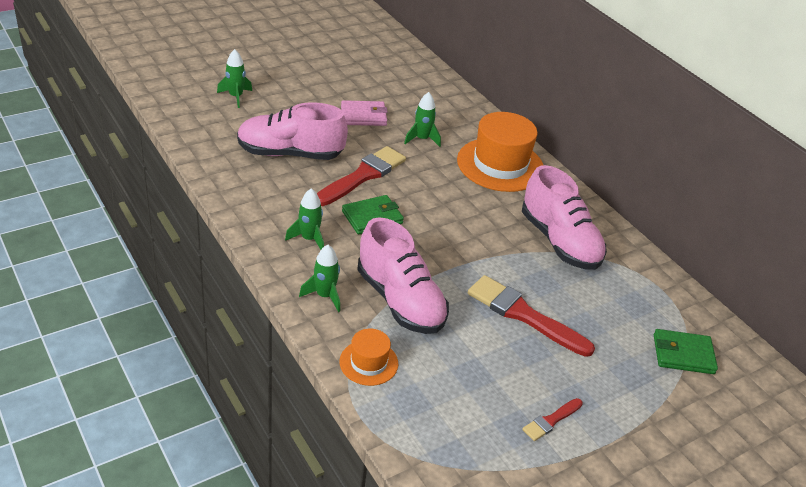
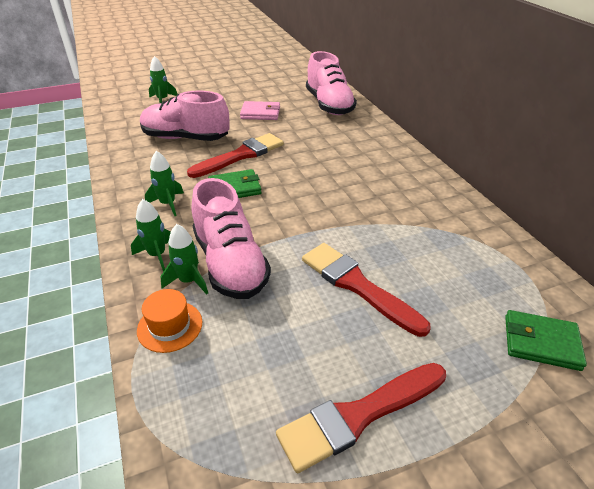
camera: 15 degrees right, 0 degrees up
green rocket [404,92,441,147] -> green rocket moved to [160,224,208,295]
orange hat [457,112,543,192] -> none
pink shoe [522,165,607,270] -> pink shoe moved to [306,51,357,115]
red brush [522,398,583,441] -> red brush [276,363,446,473], size x2.02

